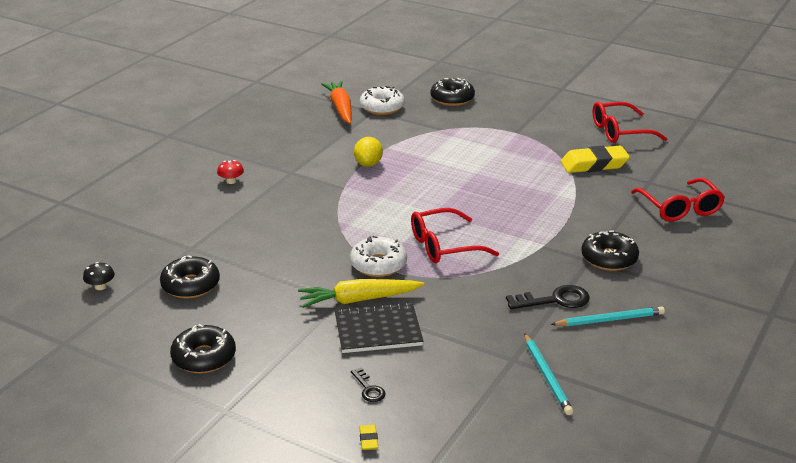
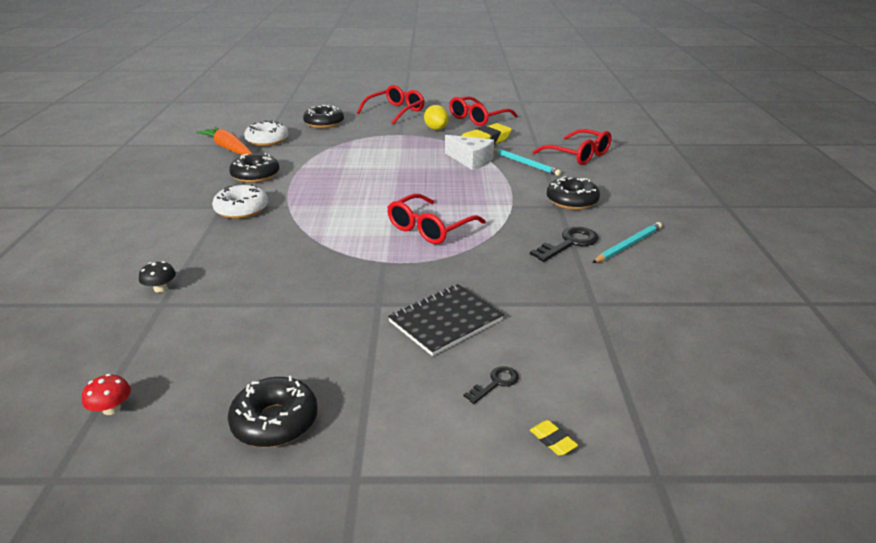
camera: 30 degrees left, 0 degrees up
black mushroom [83,262,115,290] -> black mushroom moved to [139,261,176,293]
black donut [160,255,220,298] -> black donut moved to [229,153,279,183]
red mushroom [217,160,244,184] -> red mushroom moved to [82,374,131,415]
yellow carrot [298,279,424,308] -> none
white donut [350,236,407,277] -> white donut moved to [212,184,268,219]
black key [351,367,386,402] -> black key turned 75 degrees counterclockwise [464,366,519,404]
yellow lemon [354,137,383,167] -> yellow lemon moved to [424,105,449,130]
turquoise pencil [524,333,573,415] -> turquoise pencil moved to [494,148,562,176]
none -> red glasses [357,85,424,124]
none -> white cheese [445,135,494,170]

